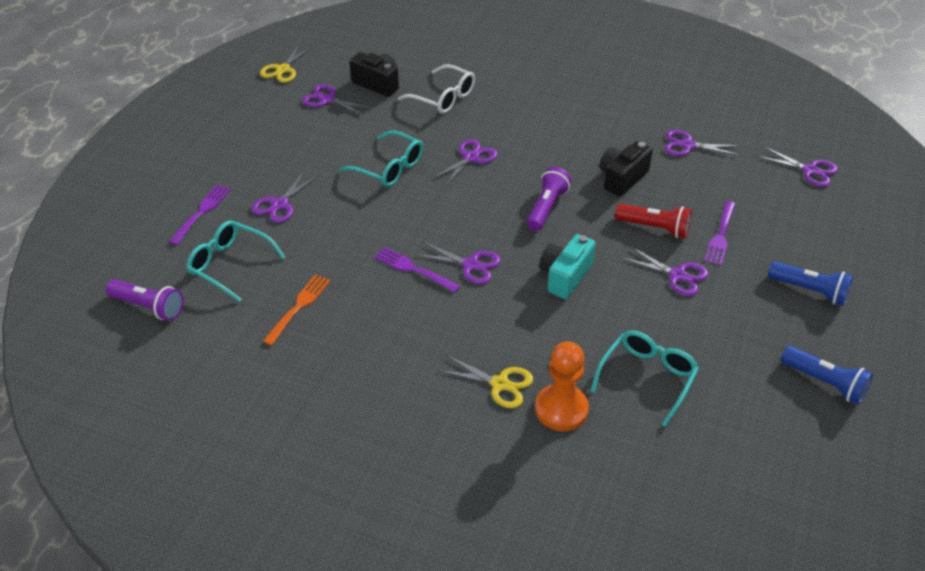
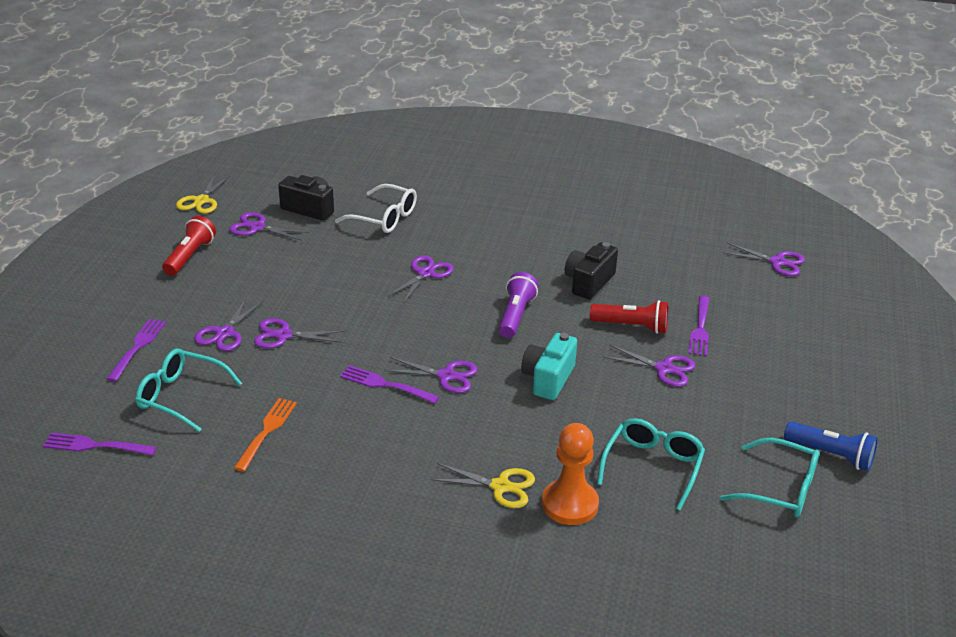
camera: 10 degrees left, 10 degrees down
purple flashlight [106,279,184,321] -> purple fork [43,432,157,455]
turquoise glasses [339,130,423,187] -> turquoise glasses moved to [720,438,820,517]
purple scissors [665,130,741,156] -> purple scissors moved to [254,318,345,349]
blue flashlight [768,261,853,306] -> none
none -> red flashlight [162,216,216,276]

